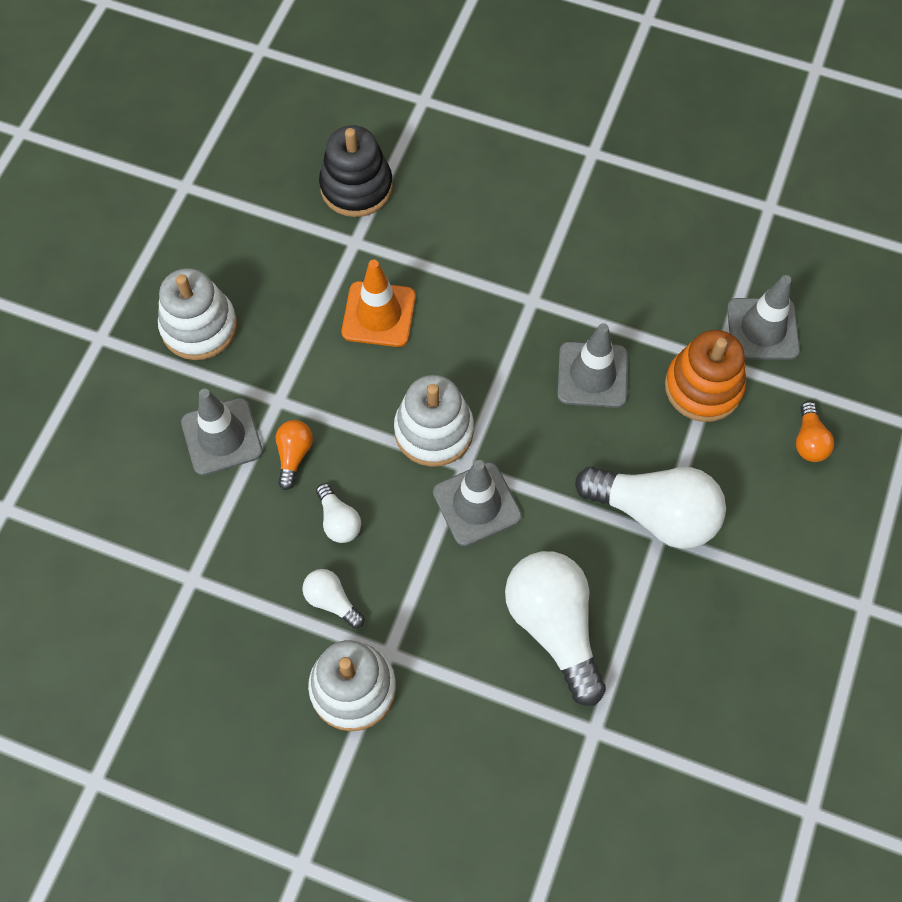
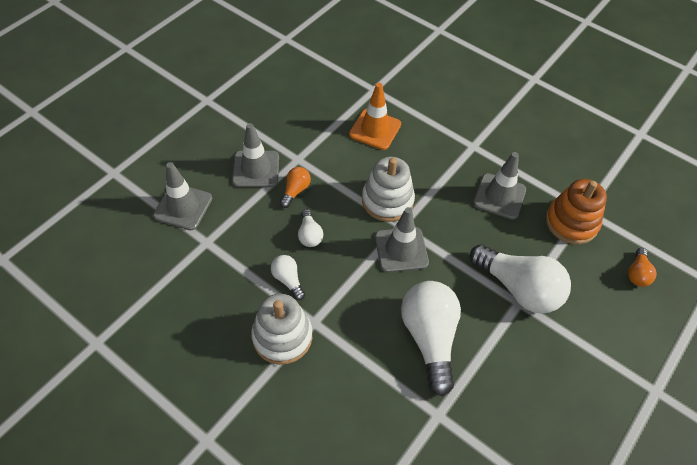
camera: 15 degrees right, 10 degrees down
white stacking toy [158,268,237,360] -> none
black stacking toy [319,125,393,217] -> none
grey traffic cone [727,275,800,360] -> grey traffic cone moved to [153,162,212,230]

